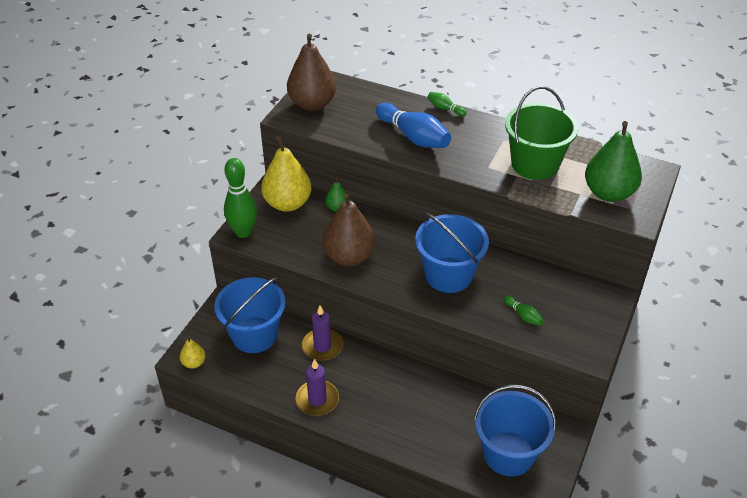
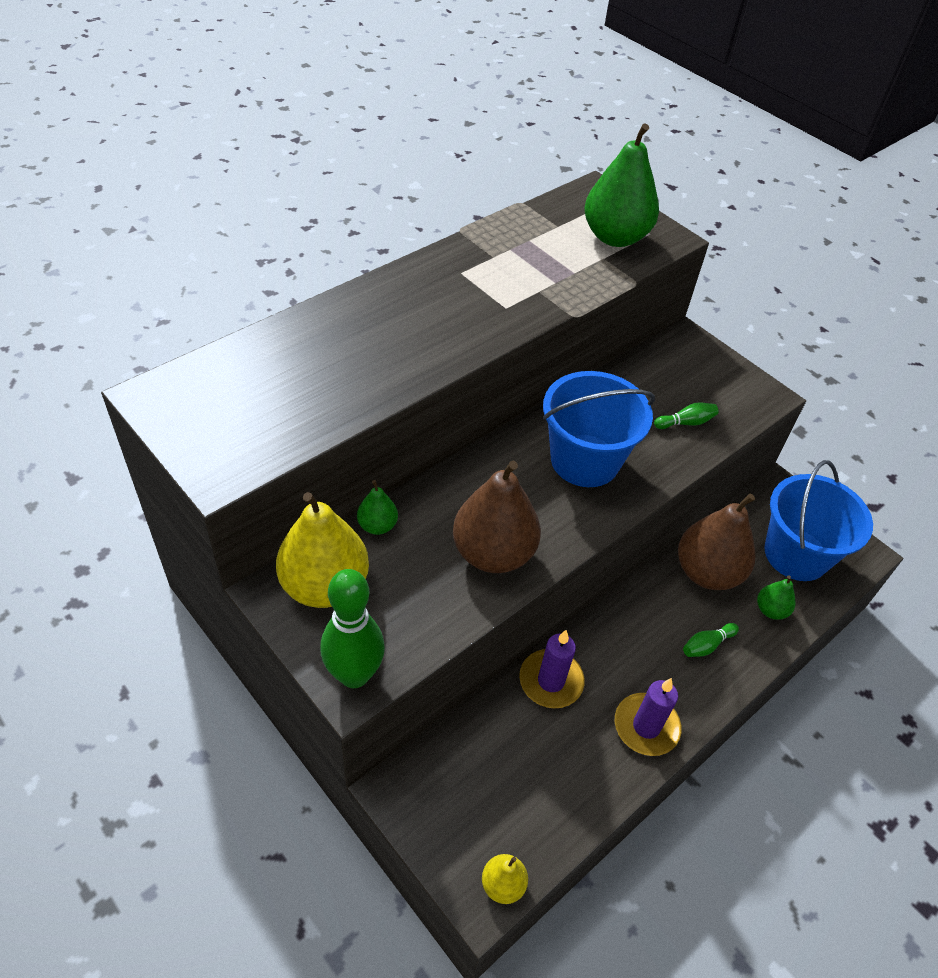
camera: 70 degrees left, 5 degrees up
blue bucket [214,277,285,353] -> none
brown pear [287,34,336,111] -> brown pear moved to [678,494,756,590]
blue bowling pin [376,103,451,148] -> none
green bowling pin [427,92,466,116] -> green bowling pin moved to [683,623,739,657]
green bucket [505,86,578,180] -> none
none -> green pear [757,575,796,620]

